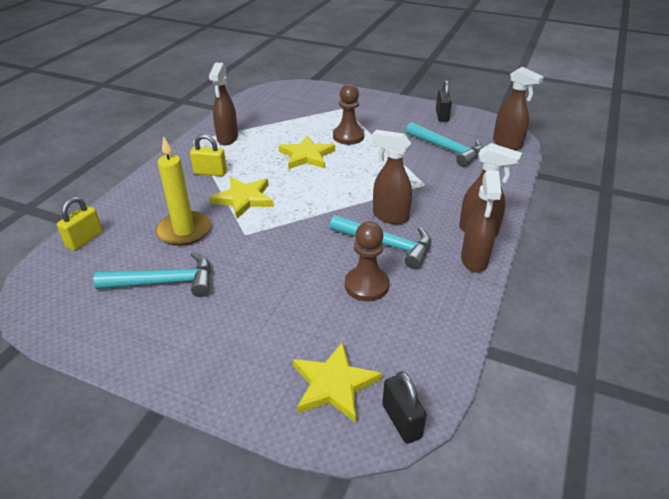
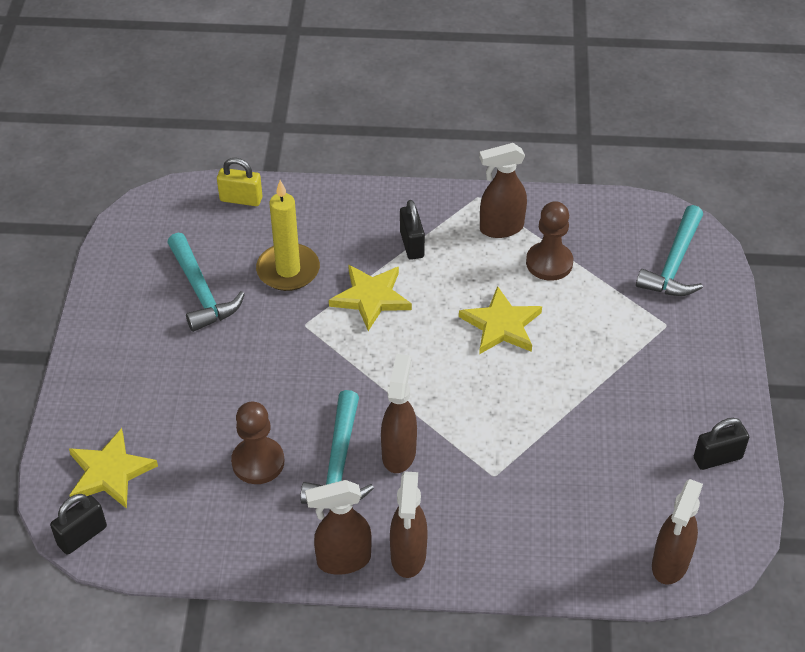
camera: 70 degrees right, 10 degrees up
yellow padlock [190,134,227,176] -> black padlock [400,200,425,260]
brown pawn [333,84,364,145] -> brown pawn moved to [526,201,573,281]
turquoise hammer [406,122,483,167] -> turquoise hammer moved to [636,205,703,296]

